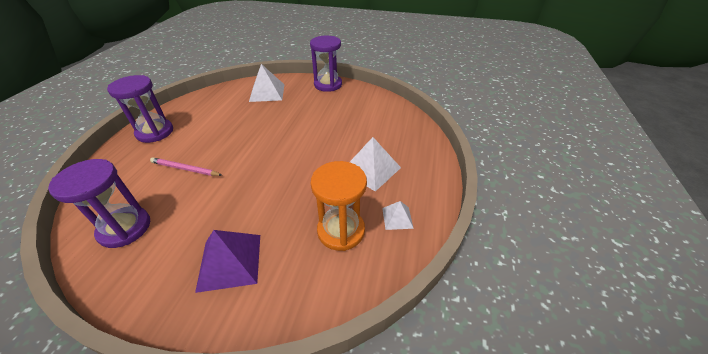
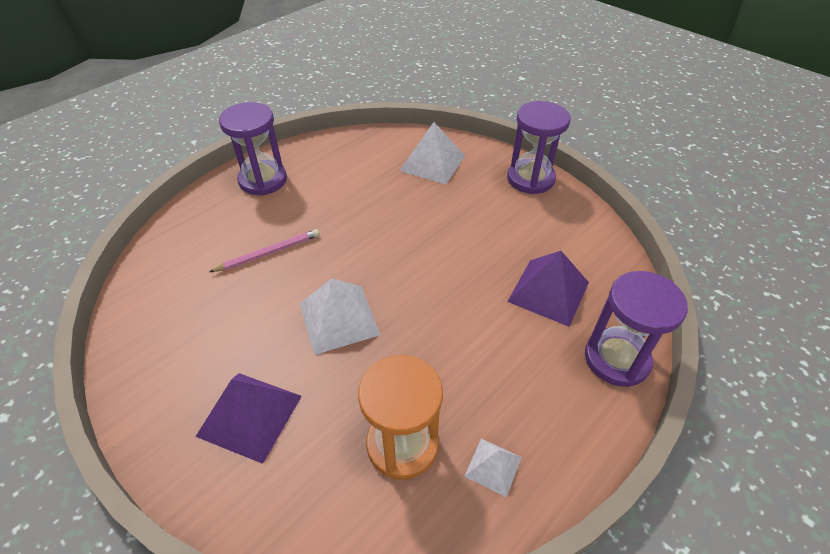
camera: 30 degrees right, 5 degrees up
purple hourglass [48,159,150,248] -> purple hourglass moved to [585,271,688,387]
pink pencil [150,157,222,176] -> pink pencil turned 105 degrees clockwise [209,229,320,272]
white pyramid [350,137,401,192] -> white pyramid moved to [300,278,380,355]
none -> purple pyramid [507,251,589,327]

